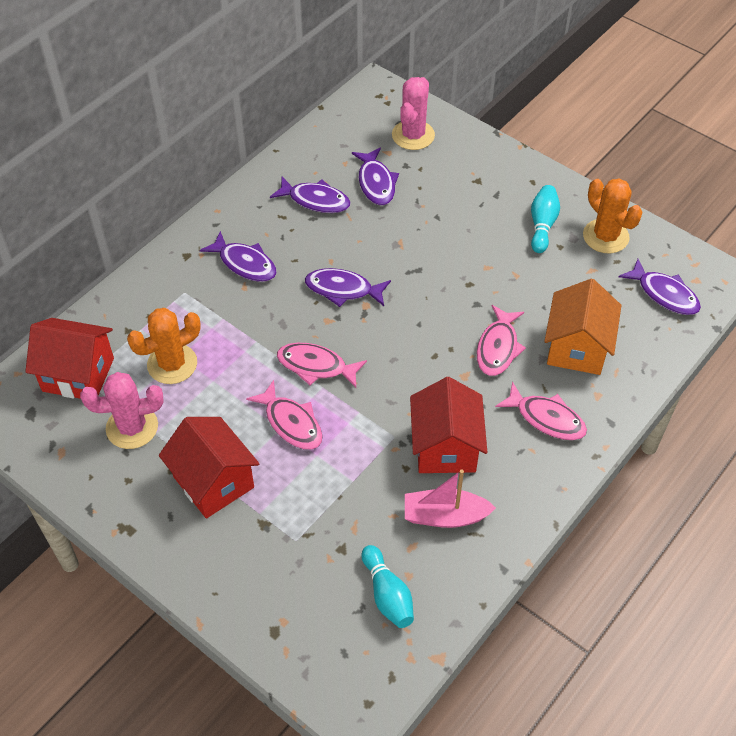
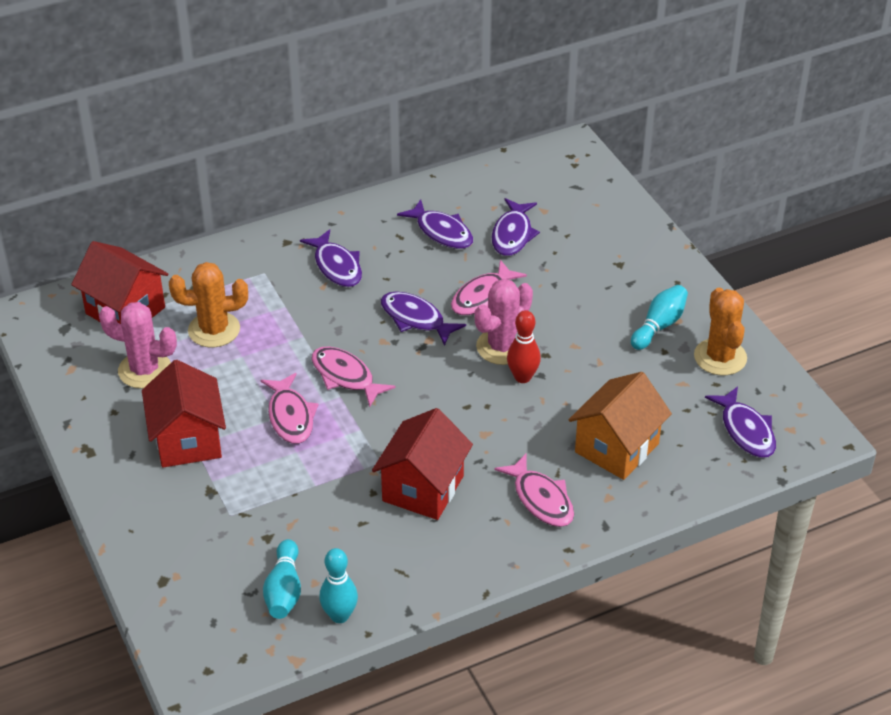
camera: 25 degrees right, 10 degrees down
pink cactus [392,77,435,150] -> pink cactus moved to [474,279,533,365]
pink boat [405,470,496,528] -> none
pink fish [477,305,526,376] -> pink fish moved to [451,260,527,315]
none -> turquoise bowling pin [319,548,358,623]
none -> red bowling pin [507,310,541,383]

